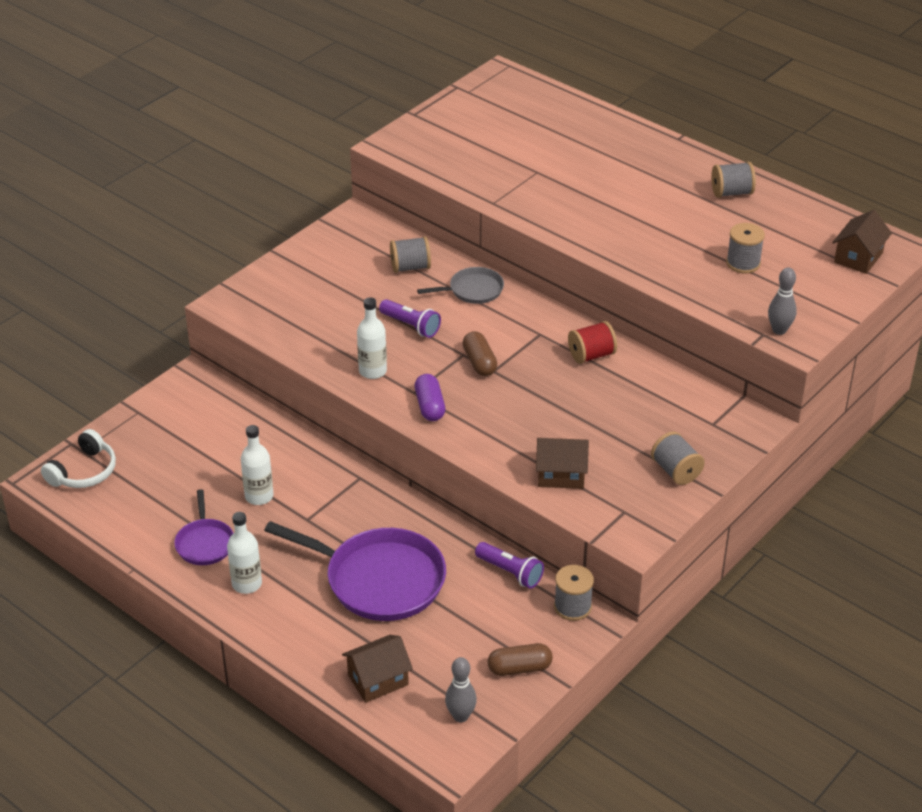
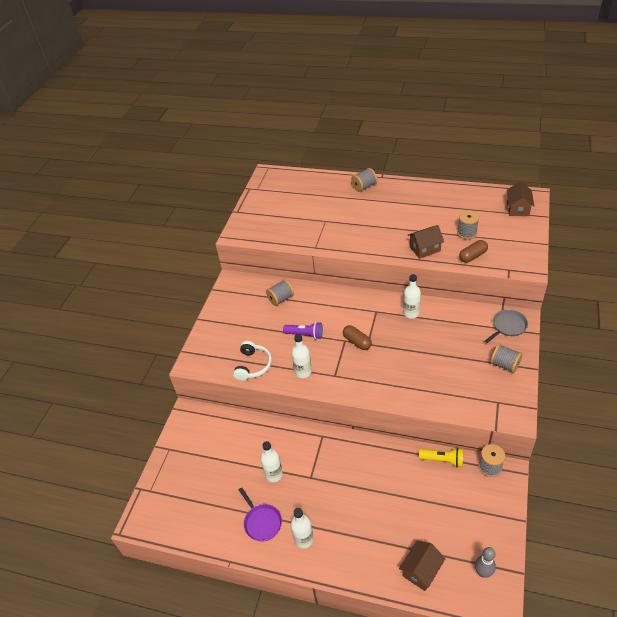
camera: 20 degrees left, 5 degrees up
white headphones [41,429,116,488] -> white headphones moved to [233,341,272,381]
purple pan [264,521,446,621] -> none
purple capsule [415,374,445,421] -> none
grey pan [417,267,504,304] -> grey pan moved to [485,309,528,343]
purple flashlight [475,542,544,589] -> yellow flashlight [419,448,463,467]
brown capsule [488,643,553,676] -> brown capsule moved to [459,240,488,263]
brown house [536,438,589,489] -> brown house moved to [408,225,444,259]
red spool [568,321,617,364] -> white bottle [403,274,421,319]
grey spool [711,162,756,198] -> grey spool moved to [351,168,377,192]
grey bowling pin [768,268,797,335] -> none

